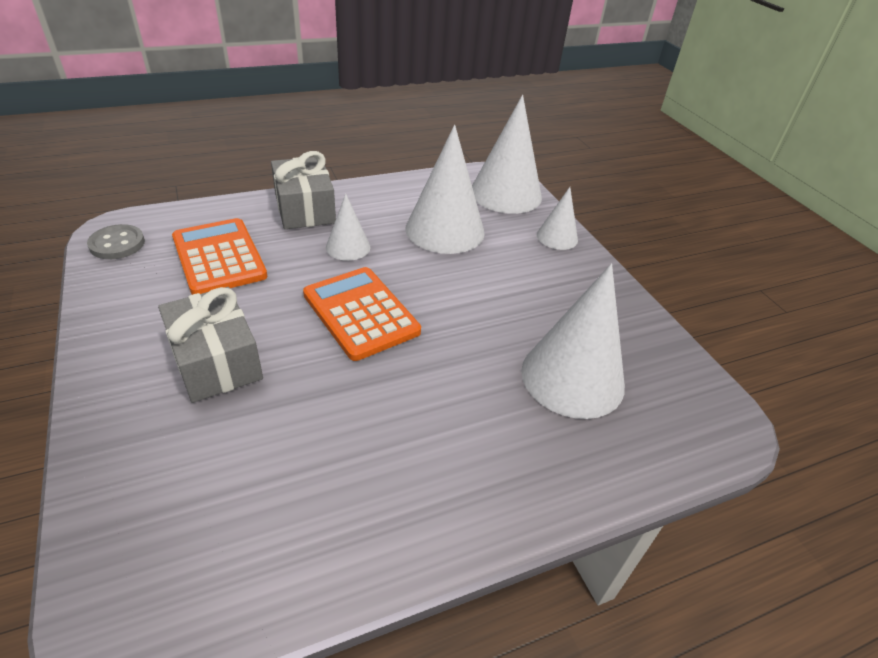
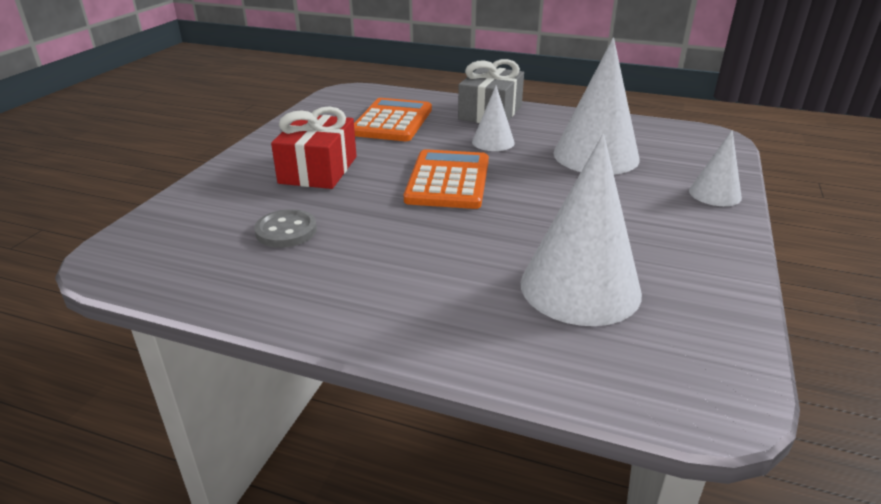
camera: 45 degrees right, 10 degrees down
grey button [87,224,145,259] -> grey button moved to [254,209,317,248]
grey gift [158,287,263,403] -> red gift [271,106,357,189]
white cone [472,95,542,214] -> none

